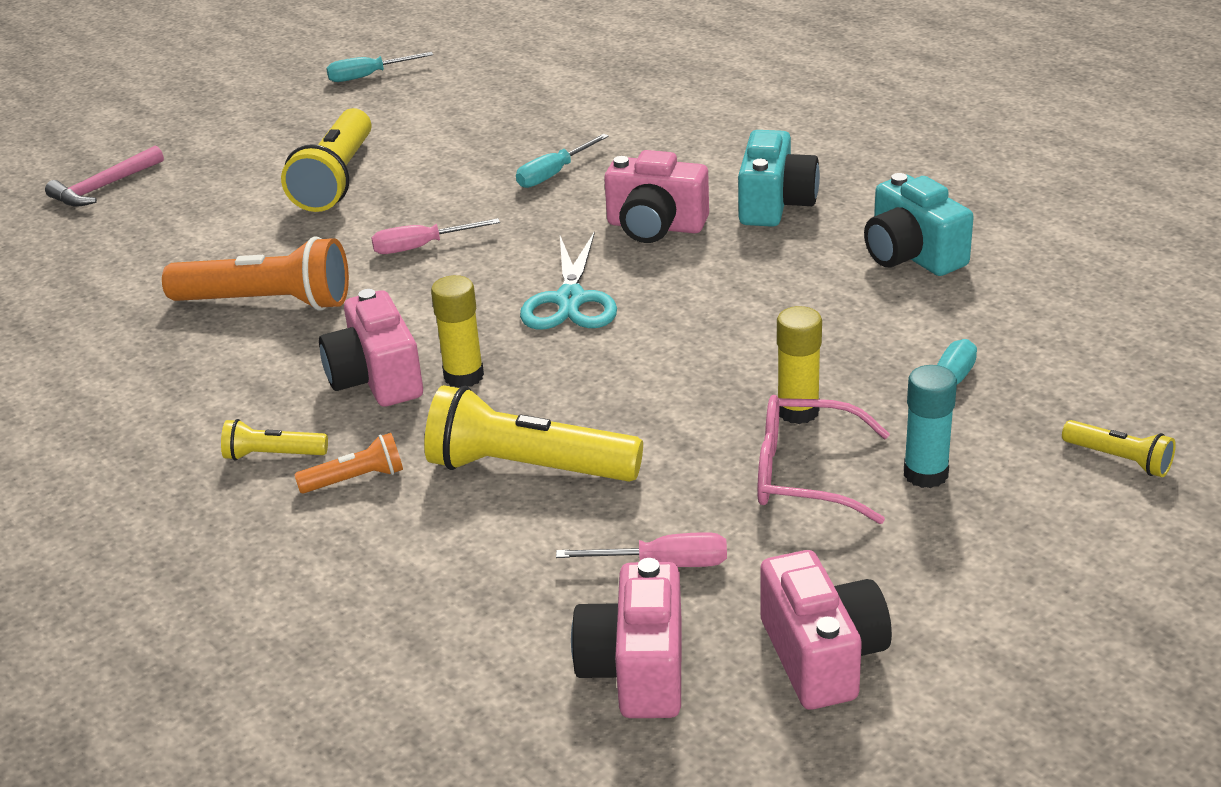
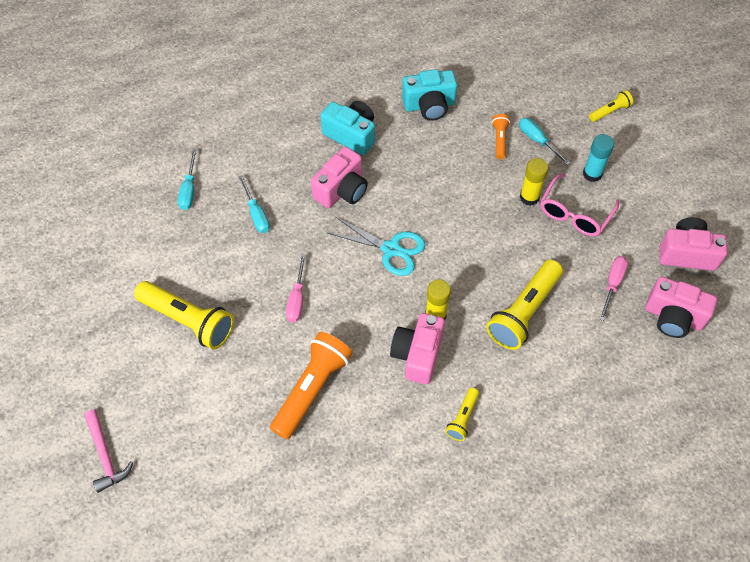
camera: 70 degrees left, 25 degrees up
orange flashlight [294,433,403,494] -> orange flashlight moved to [492,114,510,159]
pink camera [319,289,423,407] -> pink camera turned 105 degrees clockwise [390,313,445,384]
turquoise screwdriver [326,52,433,82] -> turquoise screwdriver moved to [178,150,197,210]

